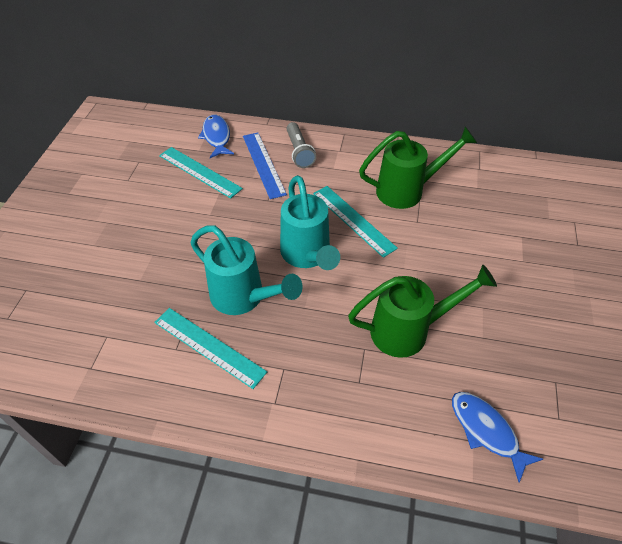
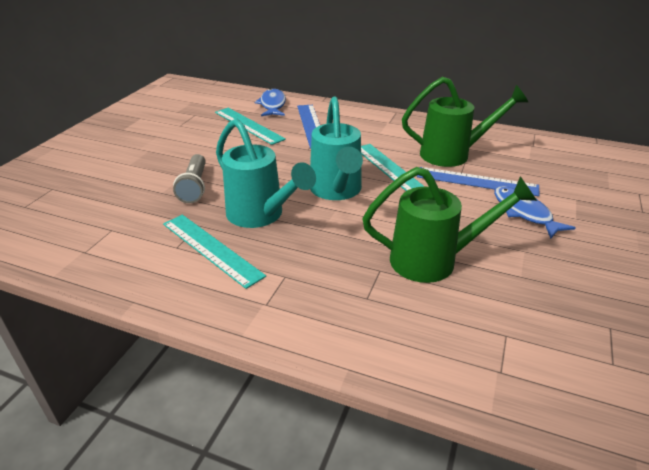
camera: 10 degrees right, 15 degrees down
grey flashlight [286,122,316,168] -> grey flashlight moved to [173,154,206,203]
blue fish [452,392,543,483] -> blue fish moved to [494,186,576,239]
none -> blue ruler [417,167,539,196]

